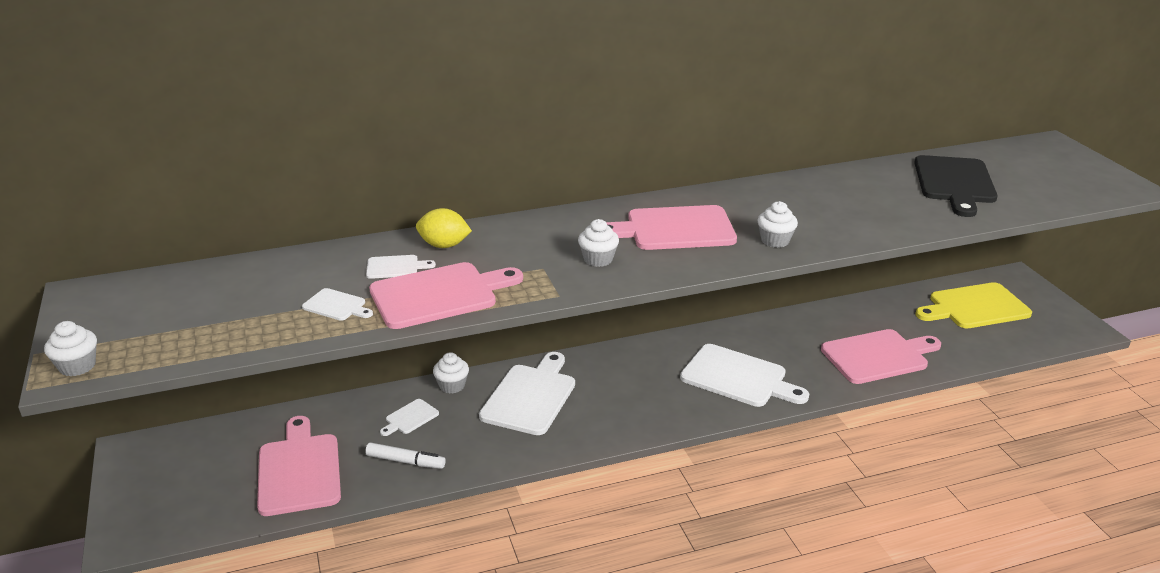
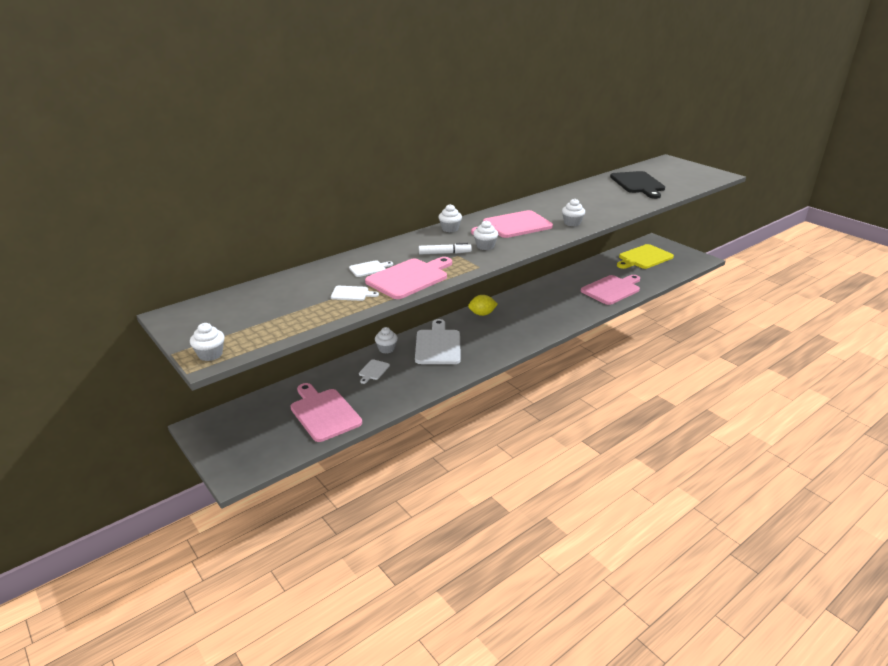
camera: 20 degrees left, 0 degrees up
white marker [365,443,446,469] -> white marker moved to [419,243,472,254]
yellow lemon [416,208,472,248] -> yellow lemon moved to [468,295,498,316]
white cutting board [680,344,809,407] -> none
none -> white cupcake [438,204,462,232]

